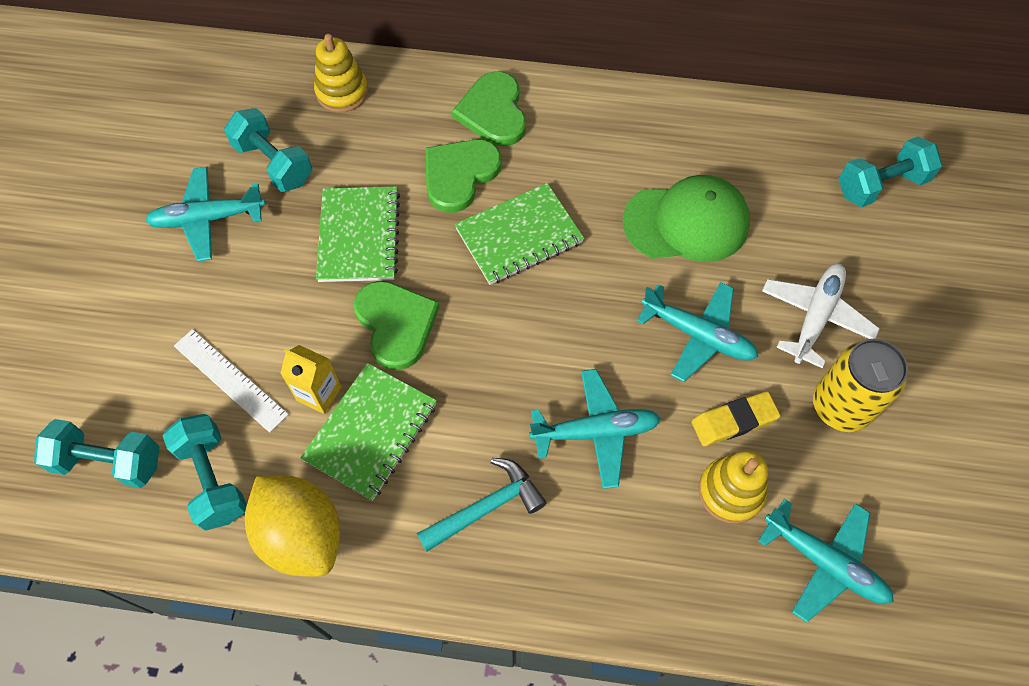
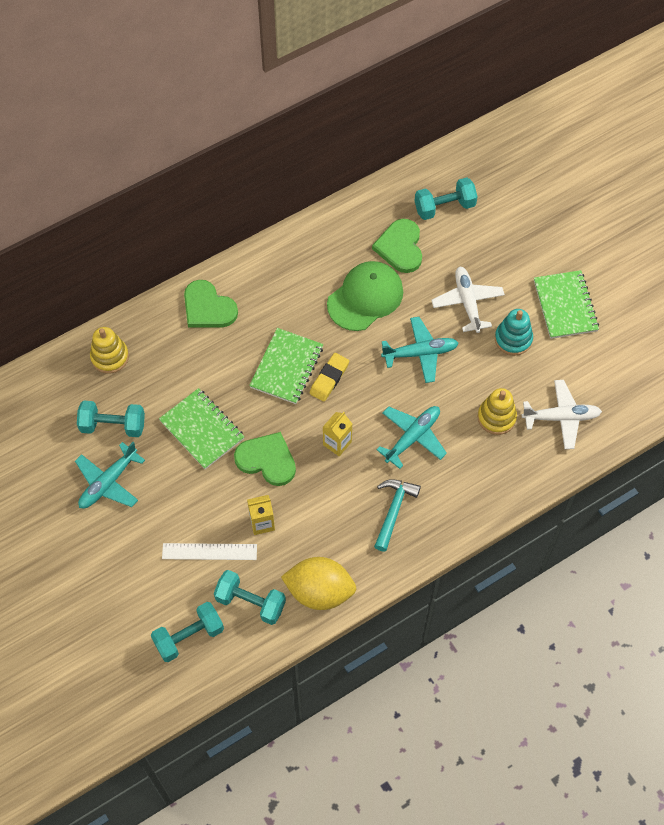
camera: 40 degrees left, 0 degrees up
green notebook [300,363,437,501] -> green notebook moved to [534,270,599,339]
green heart [425,139,501,213] -> green heart moved to [372,219,422,273]
yellow eraser [691,391,781,446] -> yellow eraser moved to [310,353,349,402]
turquoise plane [758,498,894,623] -> white plane [522,380,602,449]
yellow can [813,339,908,432] -> turquoise stacking toy [495,309,533,356]
turquoise dumbbell [839,136,943,207] -> turquoise dumbbell turned 45 degrees clockwise [415,177,478,220]
none -> yellow carton [323,412,352,456]

